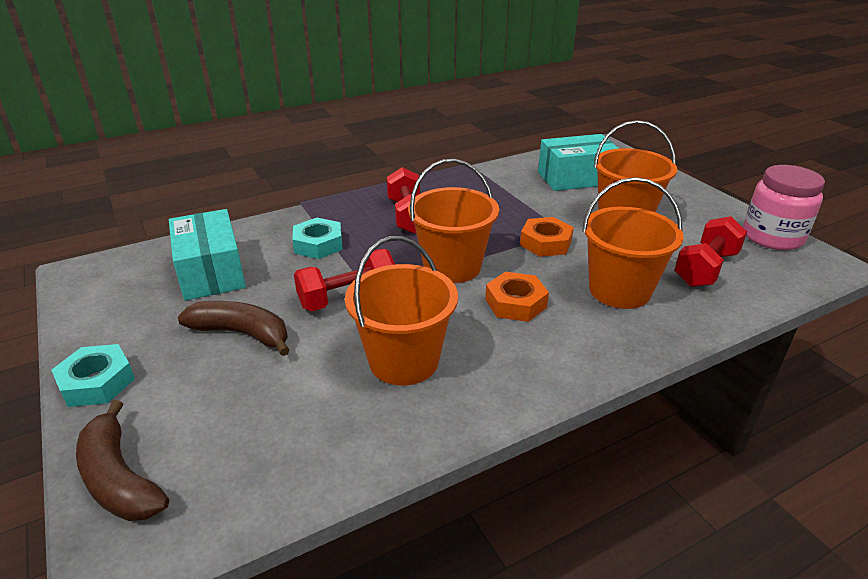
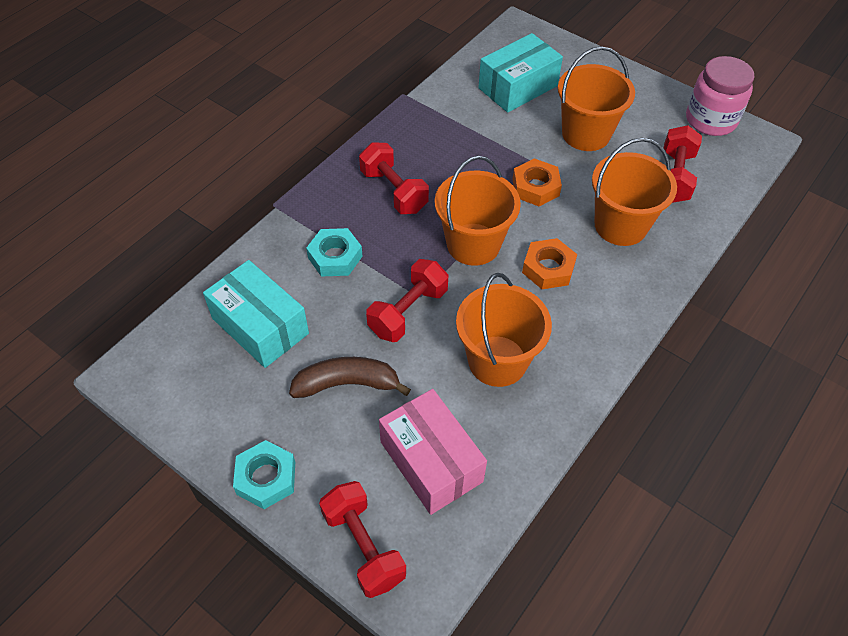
camera: 25 degrees left, 20 degrees up
brown banana [76,400,169,521] -> red dumbbell [319,481,406,598]
none -> pink box [379,389,487,515]

